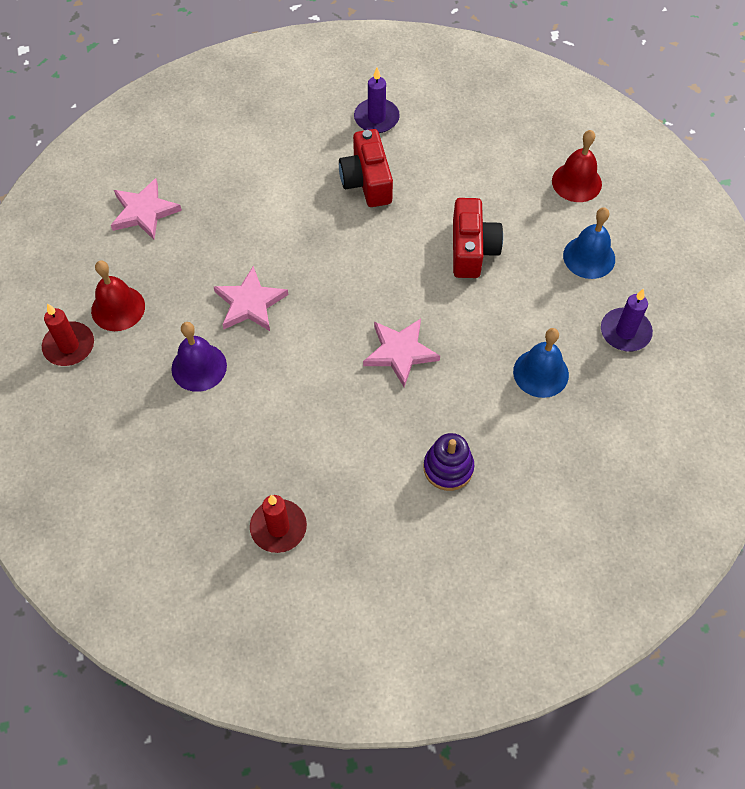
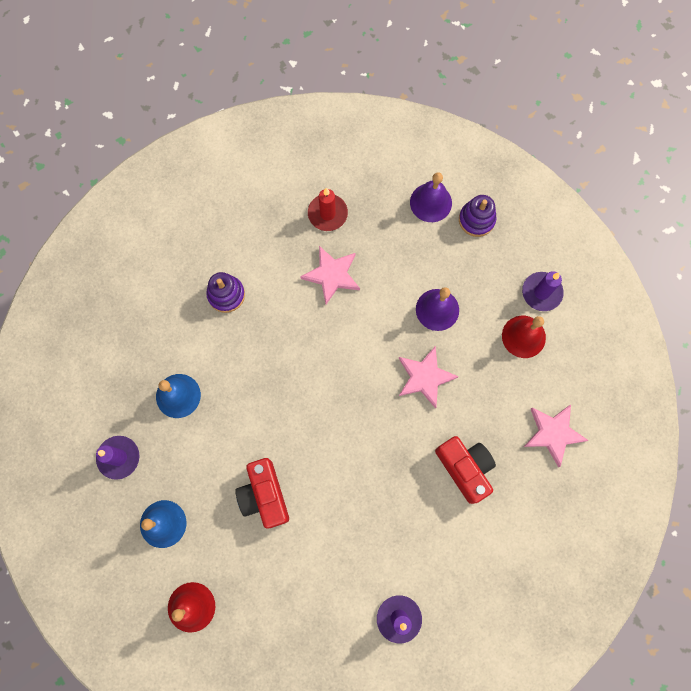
camera: 160 degrees right, 15 degrees up
red candle [42,303,94,366] -> purple candle [522,271,564,311]
red camera [339,129,393,207] -> red camera moved to [435,436,496,504]
pink star [363,319,440,387] -> pink star moved to [300,246,360,304]
none -> purple bell [410,172,452,222]
none -> purple stacking toy [459,195,496,237]

